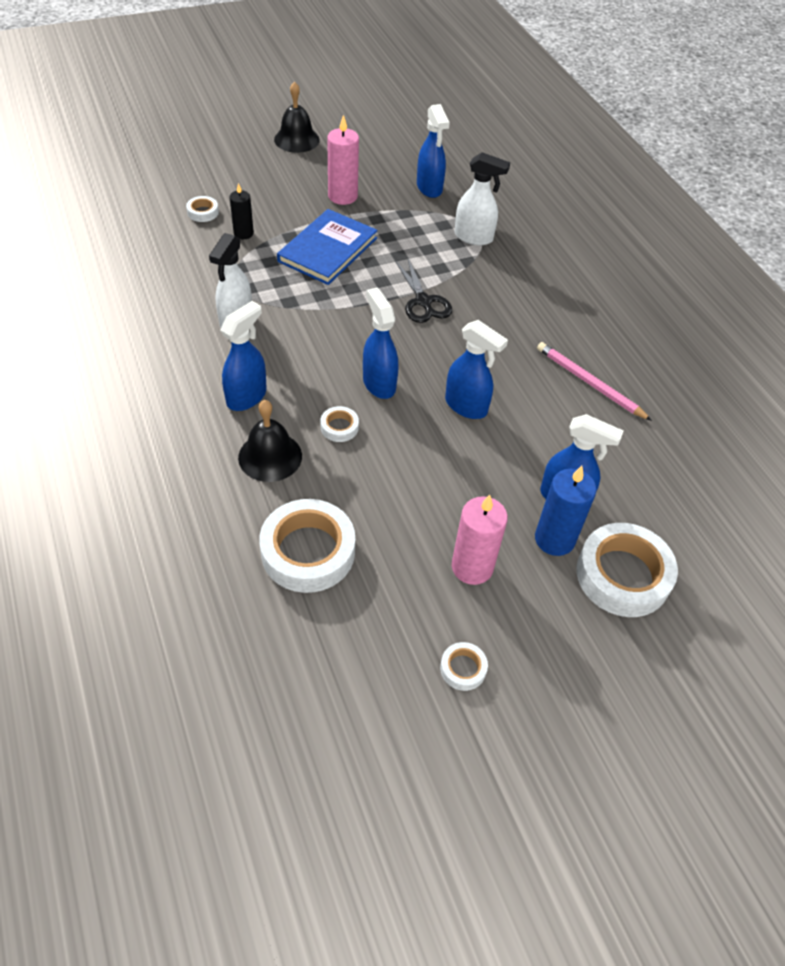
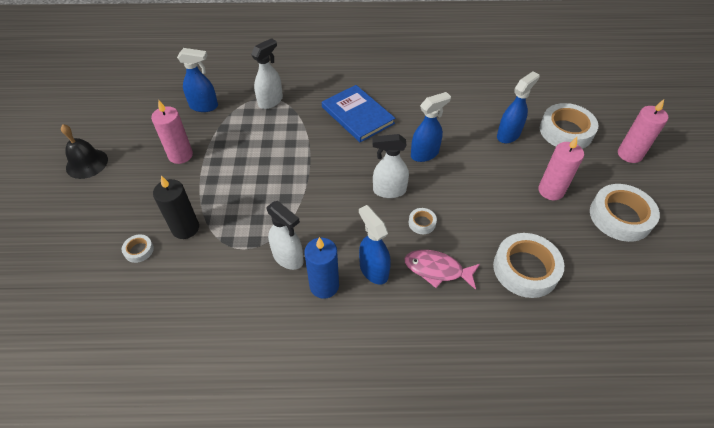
camera: 65 degrees left, 0 degrees up
black candle [229,183,254,239] -> black candle [153,176,199,239], size x1.58
black bell [238,400,302,482] -> pink fish [405,250,480,290]
blue book [277,209,378,285] -> blue book moved to [322,85,395,142]
blue spray bottle [363,287,398,399] -> white spray bottle [372,134,409,198]
black scissors [395,257,452,323] -> none
white tape [440,642,488,691] -> white tape [590,184,660,242], size x2.20
blue candle [535,466,597,556] -> blue candle moved to [304,237,339,299]
pink pencil [537,342,652,421] -> none
none -> pink candle [618,99,668,163]

